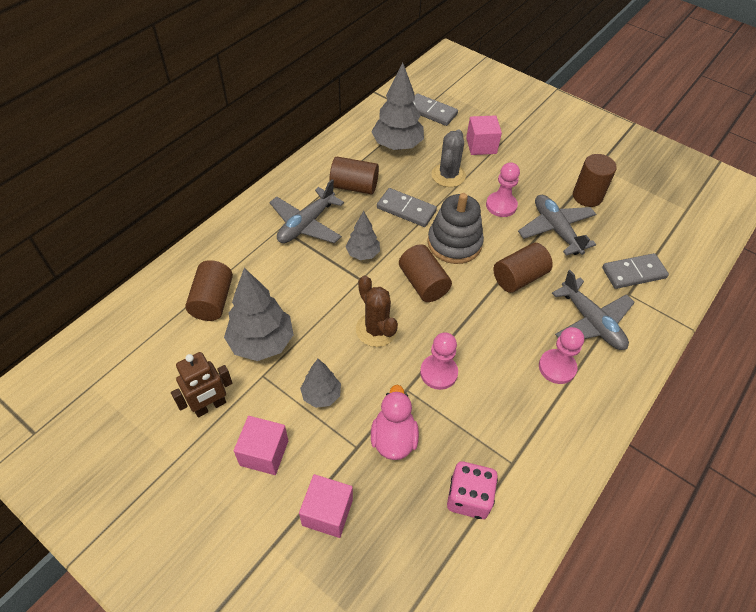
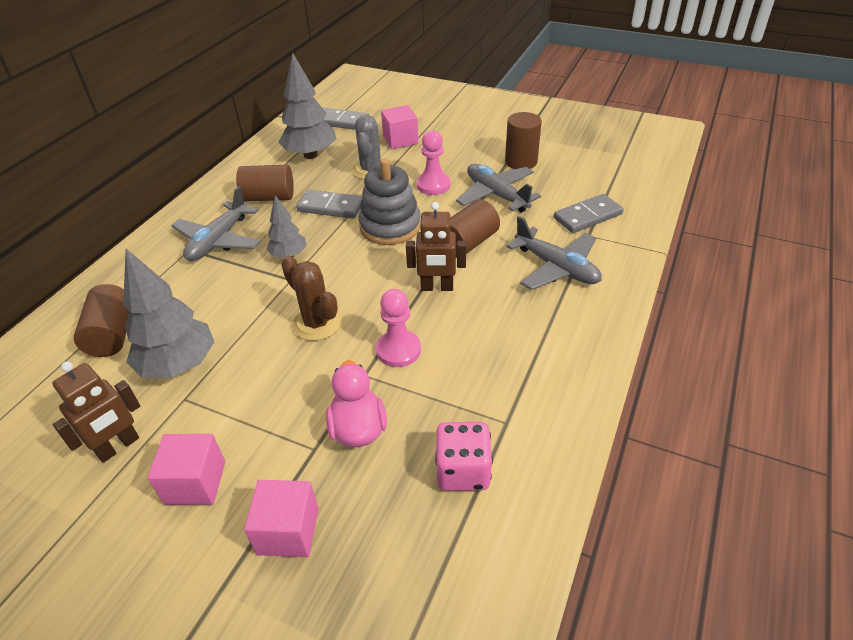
camera: 10 degrees left, 10 degrees down
grey tree [300,359,341,408] -> none
brown cylinder [399,244,452,302] -> none
pink pawn [539,327,584,384] -> none
none -> brown robot [406,202,466,291]

